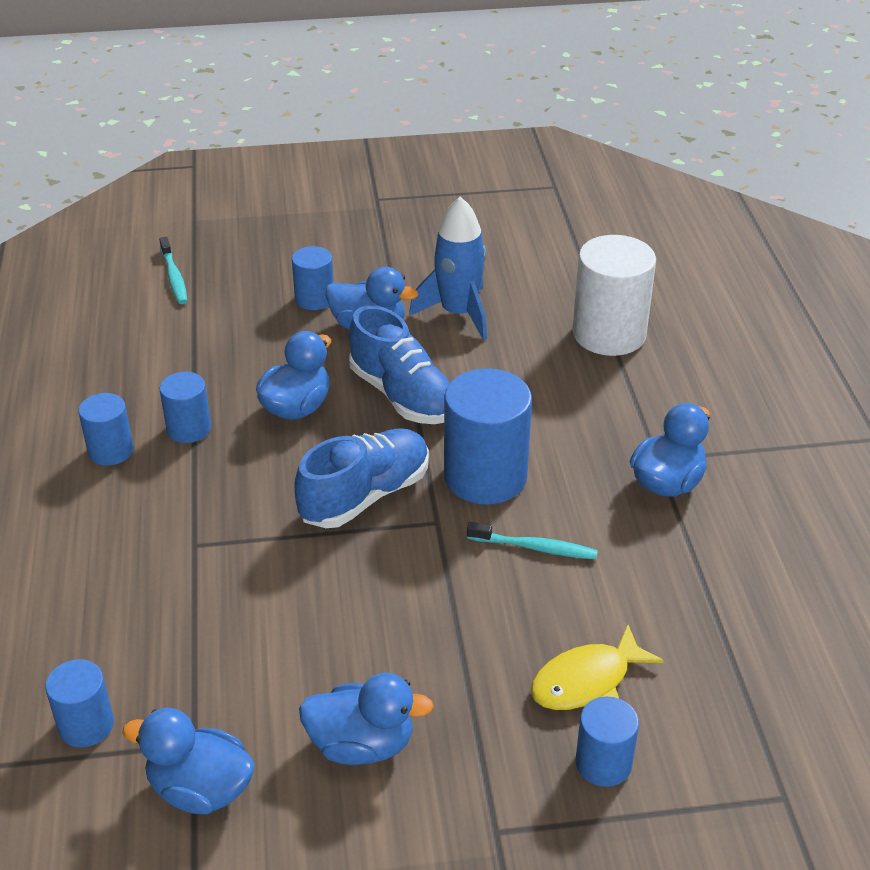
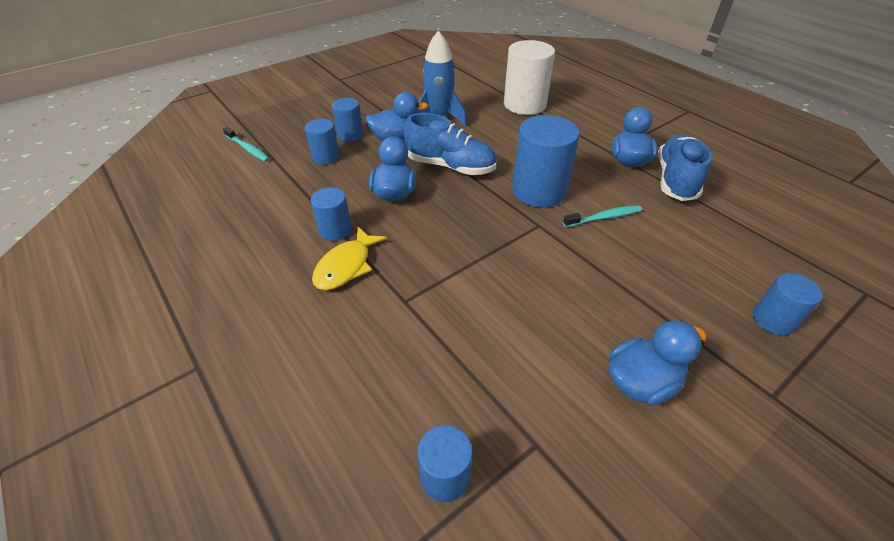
camera: 30 degrees left, 5 degrees up
blue cylinder [78,393,133,466] -> blue cylinder moved to [305,119,340,165]
blue duck [122,708,255,814] -> none
blue shoe [294,428,429,528] -> blue shoe moved to [658,134,712,201]
yellow fish [531,624,664,710] -> yellow fish moved to [312,226,387,290]

